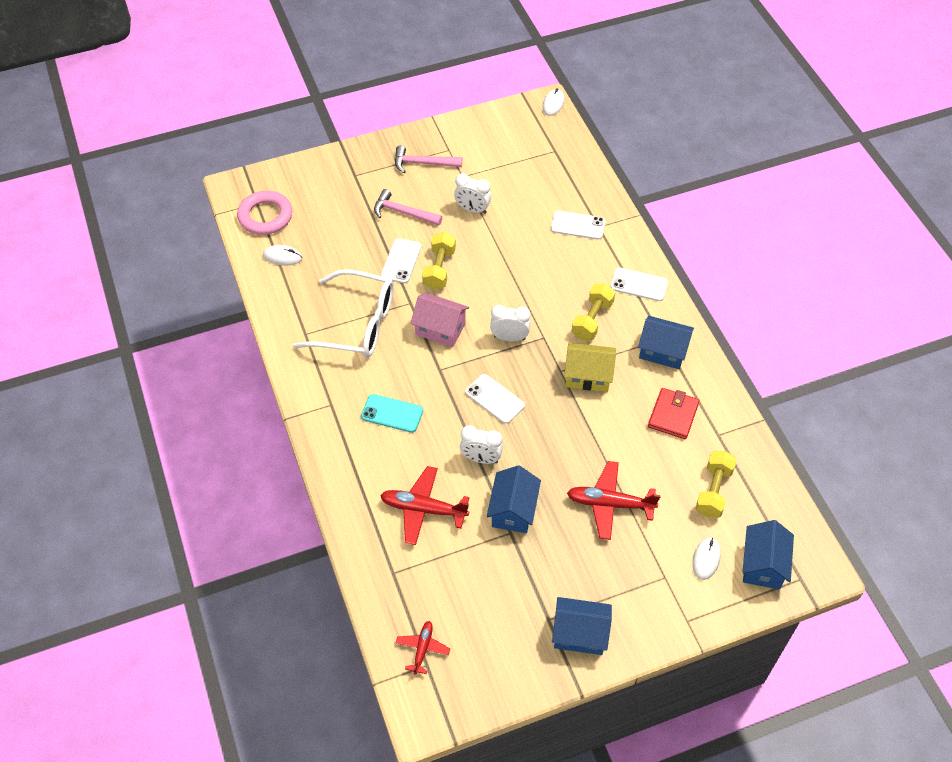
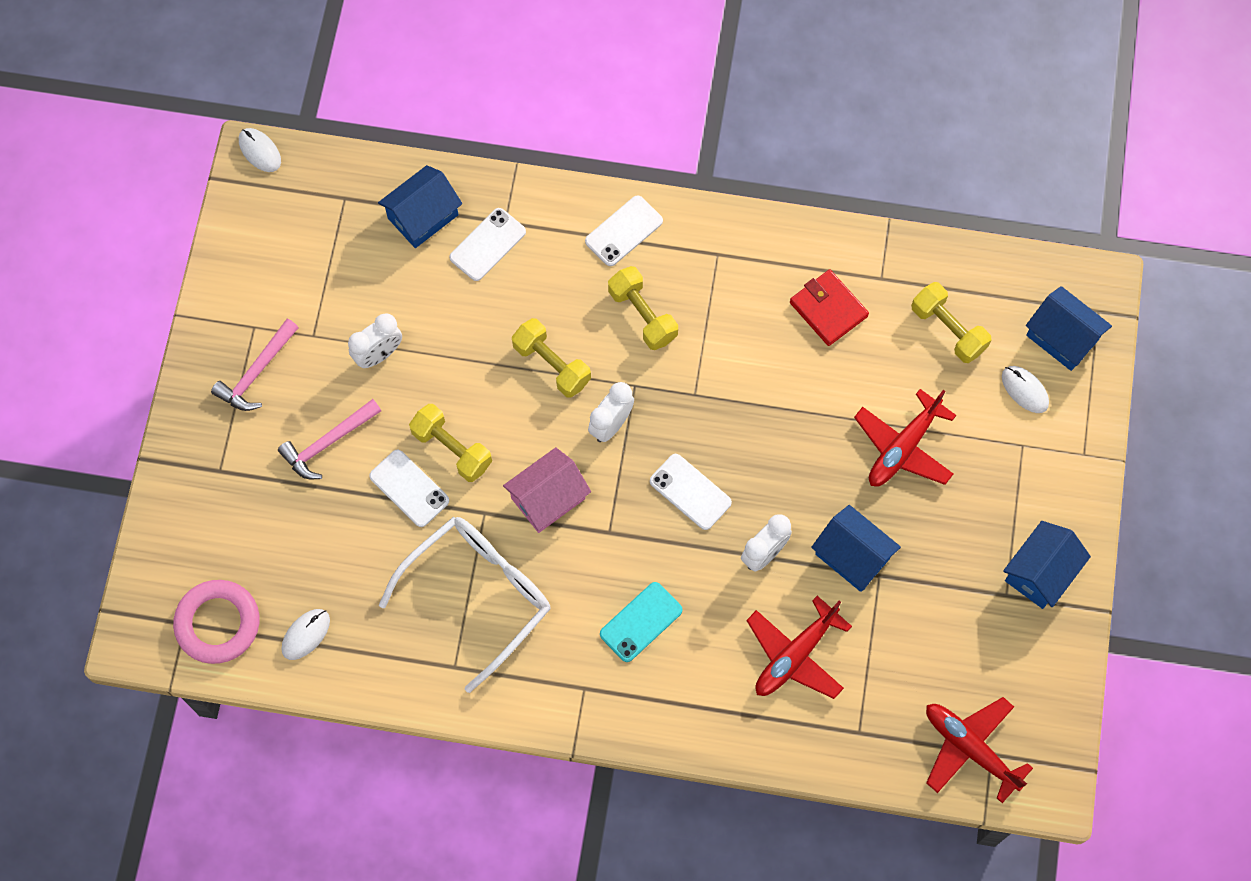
camera: 60 degrees left, 15 degrees up
red plane [396,621,450,675] -> red plane [926,697,1033,803], size x1.72
white phone [465,374,525,424] -> white phone turned 60 degrees clockwise [650,454,732,530]
yellow house [564,343,616,392] -> none
blue house [638,316,694,369] -> blue house moved to [378,165,462,248]
none -> yellow dumbbell [512,318,591,398]

